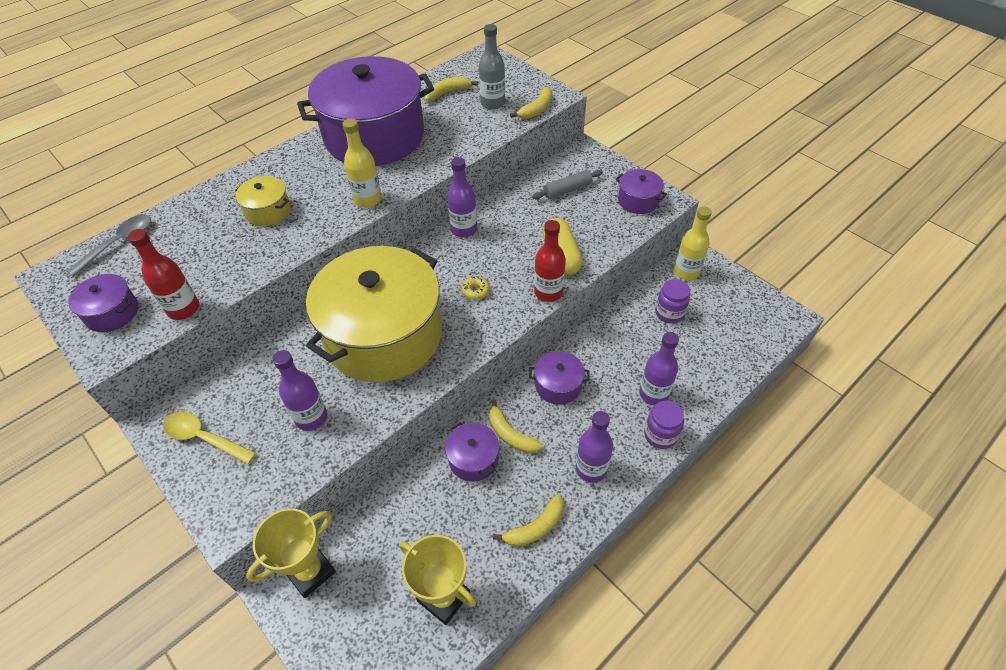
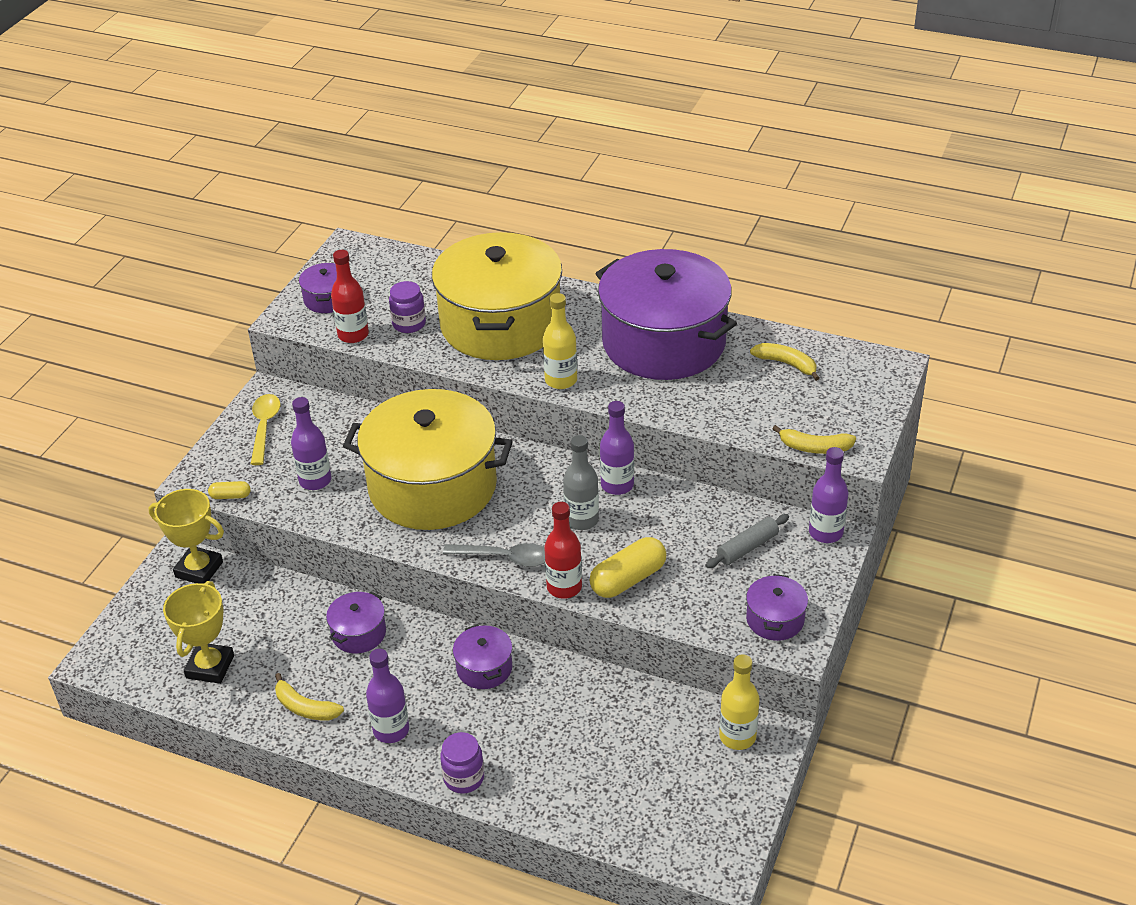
camera: 65 degrees right, 10 degrees down
grey spoon [66,215,151,277] -> grey spoon moved to [443,543,545,567]
yellow pot [235,176,291,226] -> yellow pot [432,232,562,360], size x2.44
yellow donut [461,276,490,300] -> none
grey bottle [479,24,505,109] -> grey bottle moved to [563,435,599,530]
yellow banana [489,399,543,453] -> none
grey rolling pin [532,170,603,199] -> grey rolling pin turned 75 degrees counterclockwise [705,514,789,568]
purple bottle [639,332,679,405] -> purple bottle moved to [809,447,848,543]
purple jar [655,279,690,323] -> purple jar moved to [389,281,426,333]
none -> yellow capsule [208,481,251,499]

